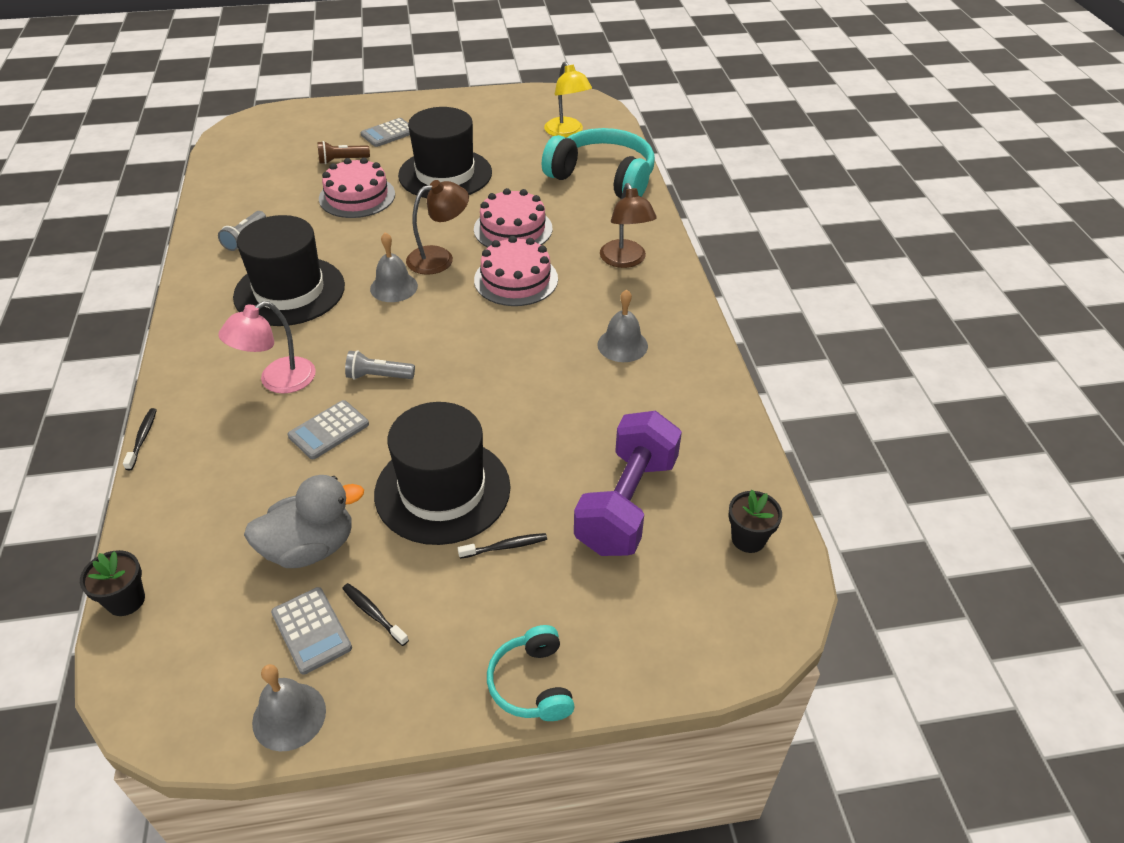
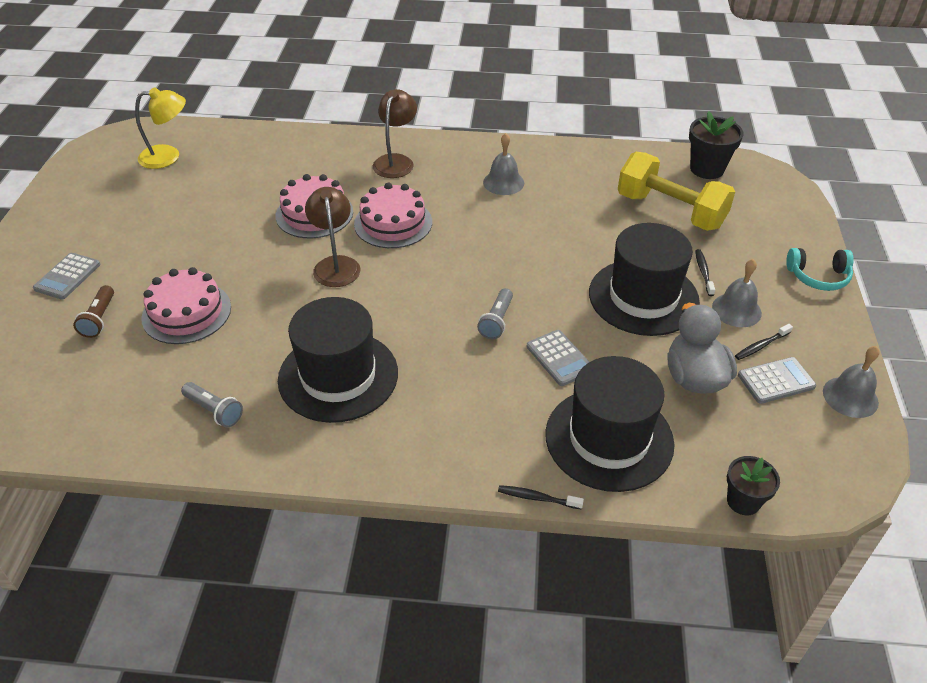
camera: 75 degrees left, 0 degrees up
pink lamp [218,301,316,394] -> none
grey calculator [361,118,410,147] -> grey calculator turned 45 degrees clockwise [33,253,100,300]
grey bell [370,232,418,302] -> grey bell moved to [712,259,762,327]
black hat [398,107,492,198] -> black hat moved to [545,356,674,492]
turquoise headphones [542,128,655,198] -> none
purple dumbbell [574,411,682,556] -> yellow dumbbell [618,152,735,231]
brown lamp [600,183,657,268] -> brown lamp turned 75 degrees counterclockwise [373,89,417,178]
black flower pot [728,490,782,553] -> black flower pot [689,111,743,179], size x1.51

